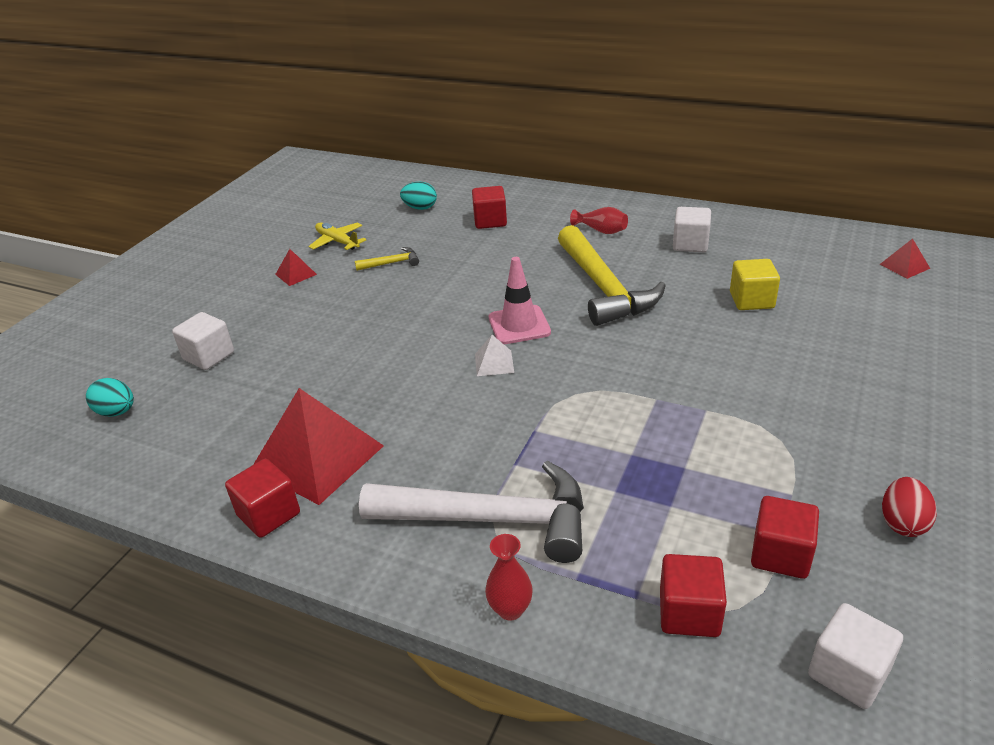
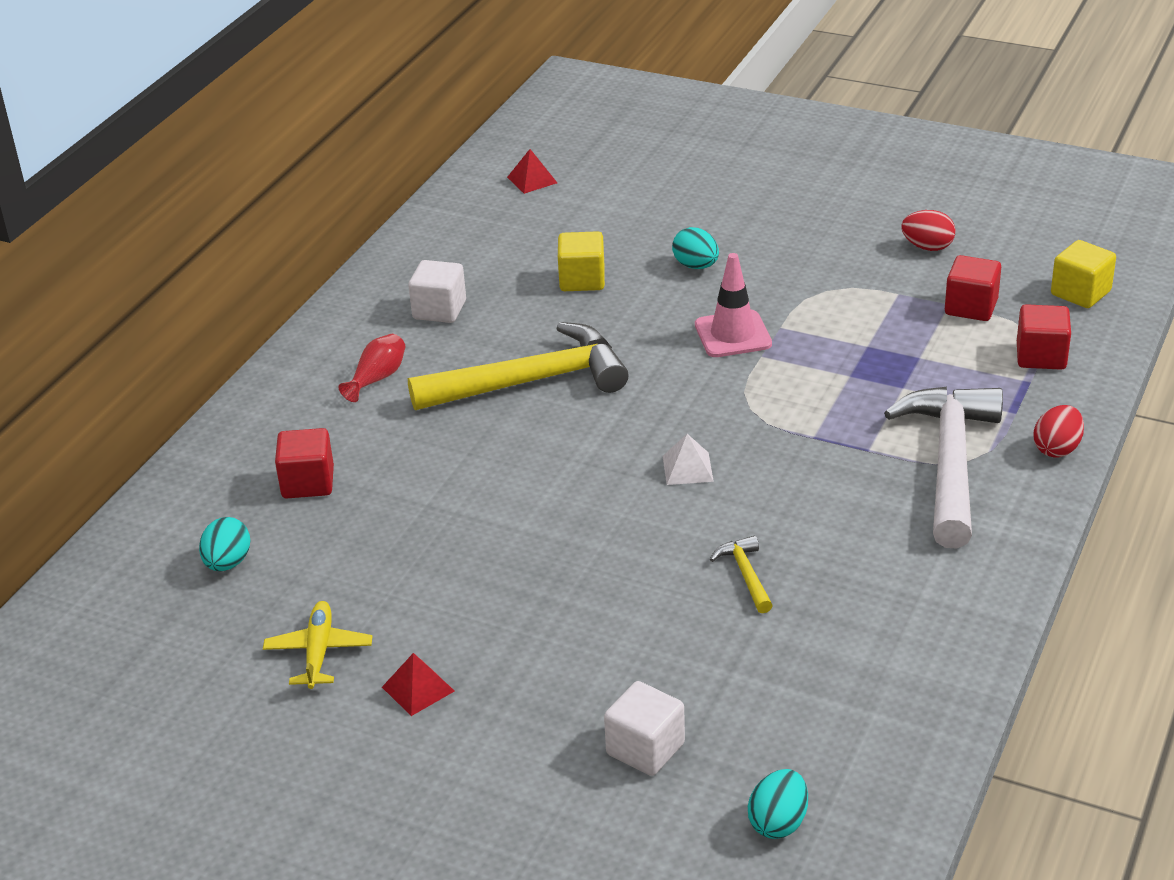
camera: 90 degrees left, 0 degrees up
red cube [225,459,300,538] -> none
red pyramid [253,388,384,505] -> none
yellow plane [308,223,367,250] -> yellow plane turned 135 degrees clockwise [263,601,372,689]
yellow hammer [355,247,419,271] -> yellow hammer moved to [710,536,773,613]
red vase [485,534,533,621] -> red egg [1033,405,1084,458]
pink traffic cone [489,257,551,344] -> pink traffic cone moved to [695,253,772,357]
white cube [808,603,903,709] -> yellow cube [1051,240,1116,308]
none -> turquoise egg [672,227,719,269]

